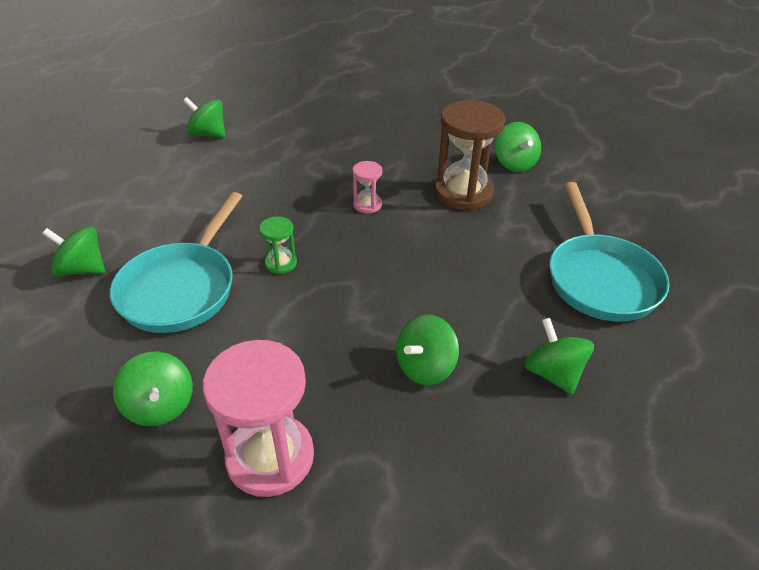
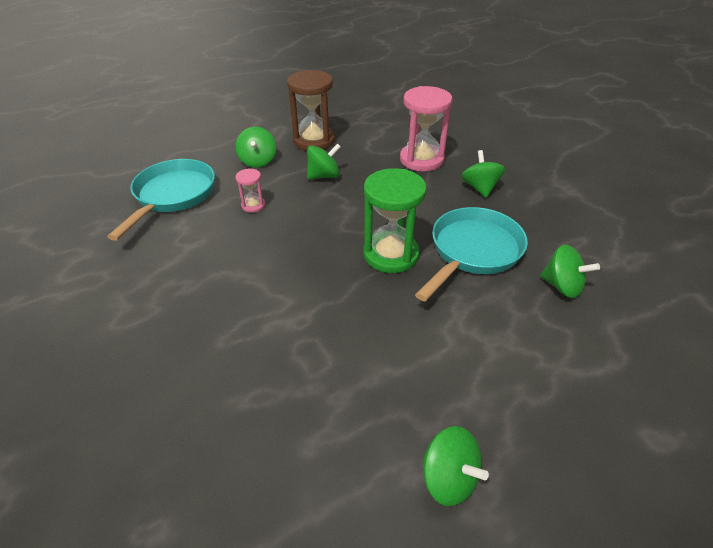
camera: 160 degrees left, 0 degrees up
green hourglass [259,216,297,274] -> green hourglass [364,168,427,273], size x2.07
pink hourglass [352,161,383,213] -> pink hourglass moved to [235,168,266,213]
brown hourglass [435,100,505,210] -> brown hourglass moved to [287,70,335,150]
green spinning top [495,122,541,172] -> none

